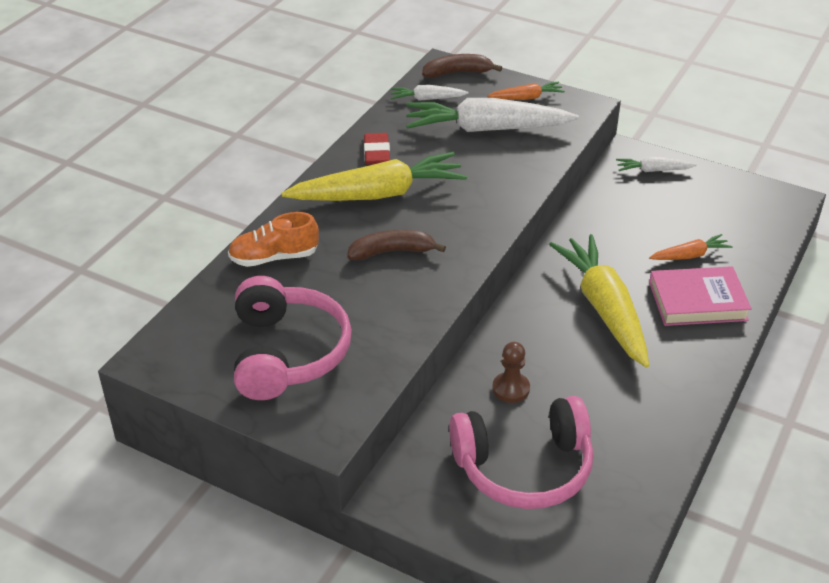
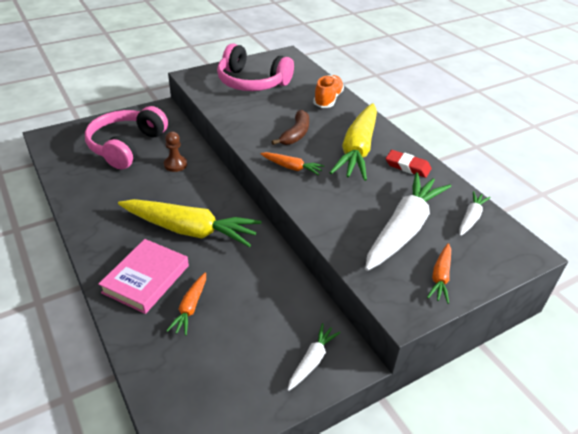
camera: 120 degrees right, 0 degrees up
brown banana [422,54,502,78] -> none
none -> orange carrot [260,152,325,175]

